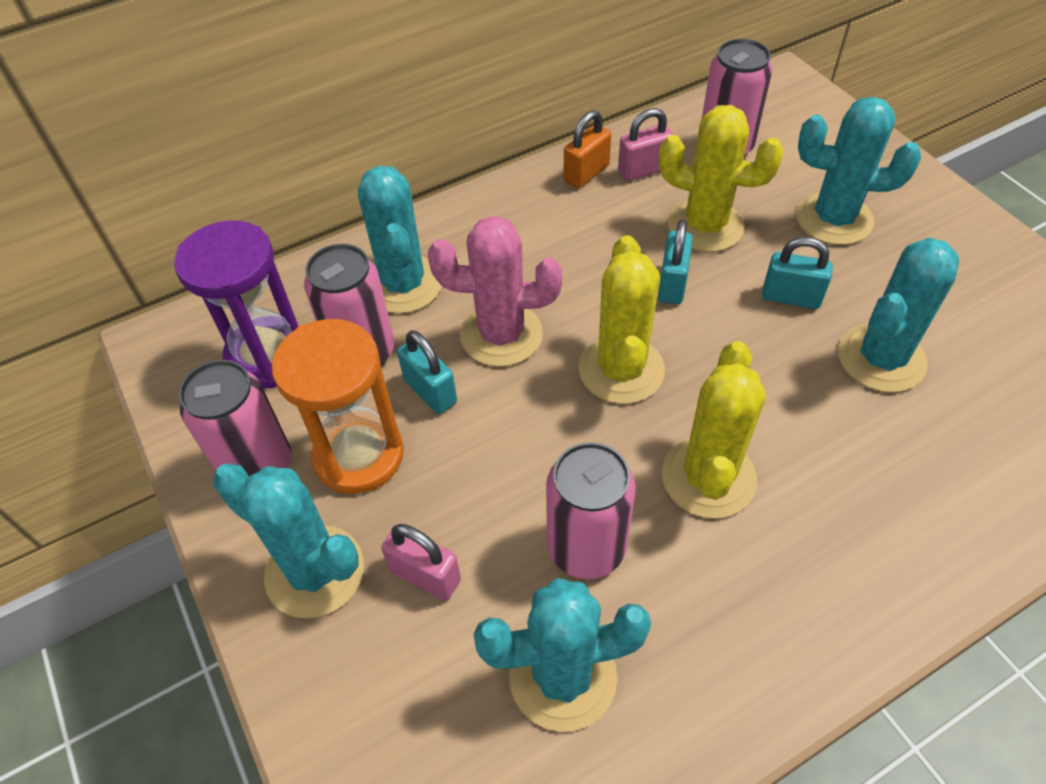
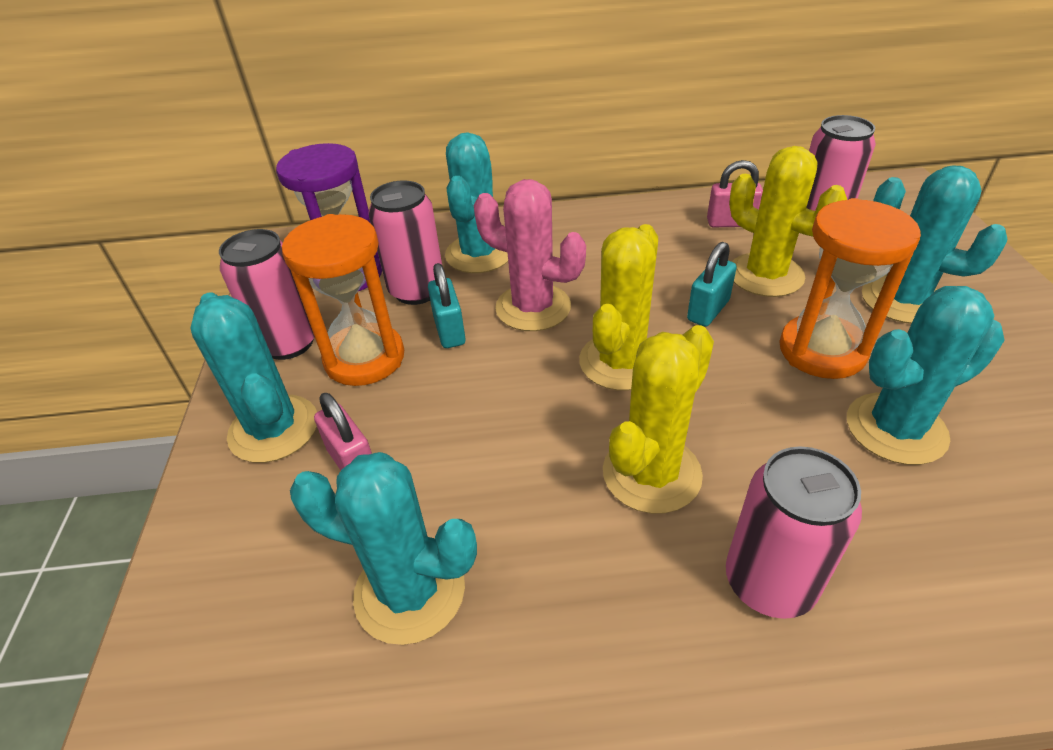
camera: 25 degrees right, 10 degrees down
pink can [546,442,636,579] -> pink can moved to [726,446,862,619]
orange padlock [564,110,611,188] -> none
turquoise padlock [762,237,833,309] -> orange hourglass [779,198,921,379]

